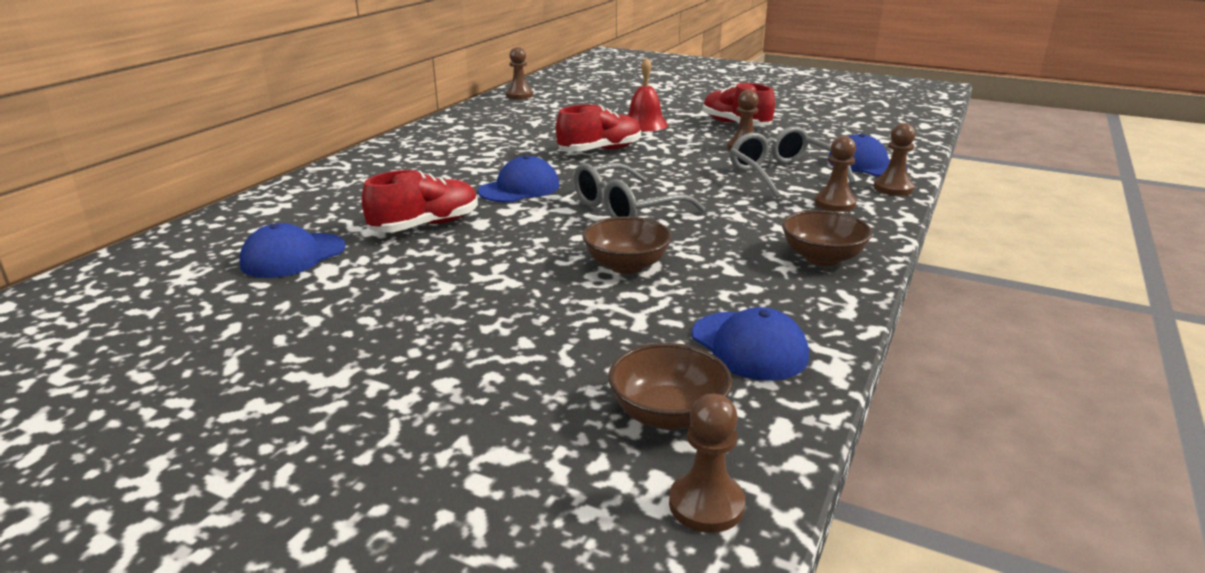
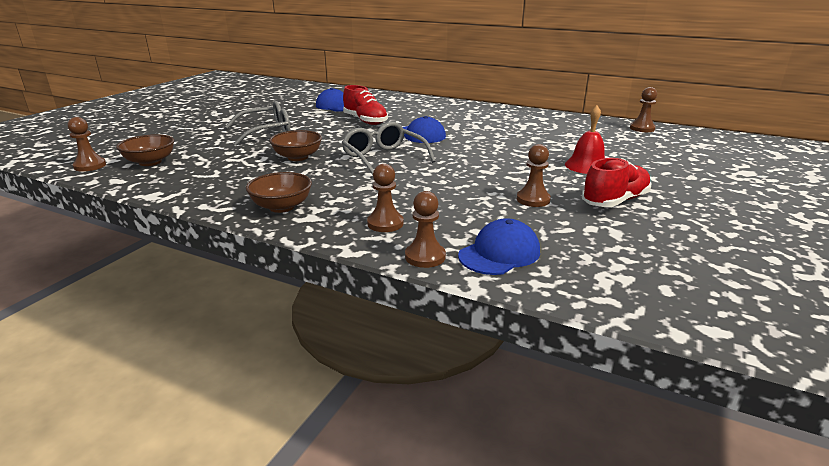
camera: 90 degrees right, 0 degrees up
red shoe [556,104,641,152] -> none
blue cap [692,307,809,381] -> none
grey glasses [730,126,855,199] -> grey glasses moved to [225,101,290,146]

